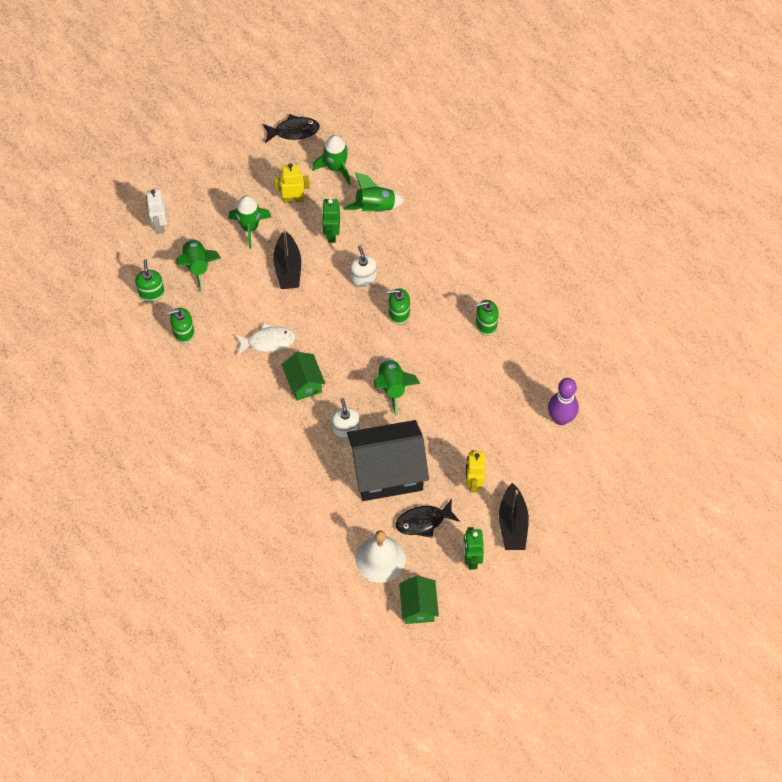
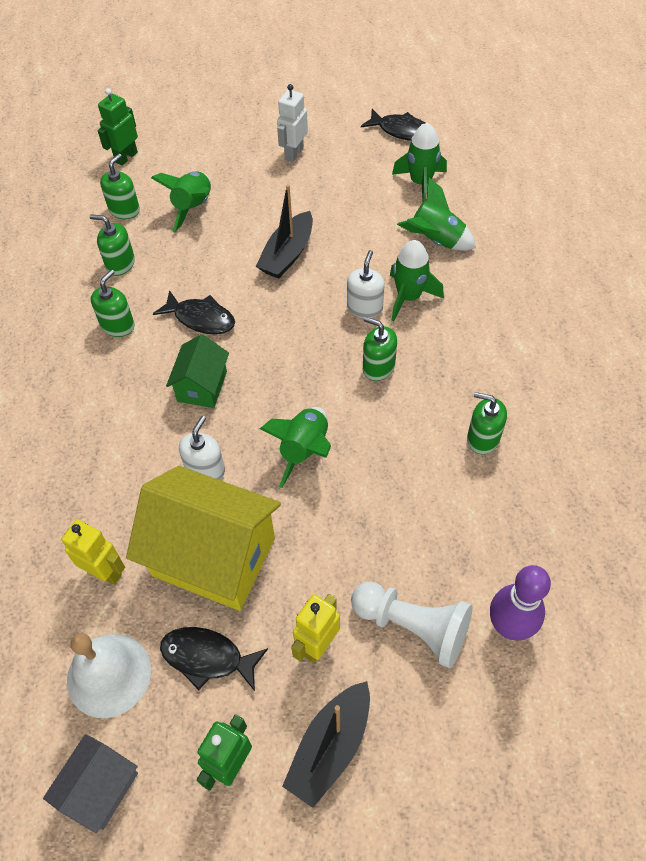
camera: 35 degrees right, 5 degrees down
white robot [146,189,167,234] -> white robot moved to [277,84,308,162]
green rocket [228,195,271,249] -> green rocket moved to [390,240,444,321]
white fish [235,323,295,356] -> black fish [153,290,235,334]
yellow robot [274,163,310,203] -> yellow robot moved to [62,519,125,585]
green robot [322,199,340,243] -> green robot moved to [98,88,138,166]
black house [347,420,429,501] -> yellow house [126,466,281,611]
green house [399,576,439,624] -> grey house [43,734,138,833]
none -> green soap dispenser [91,270,135,337]
none -> white pawn [351,582,473,668]

